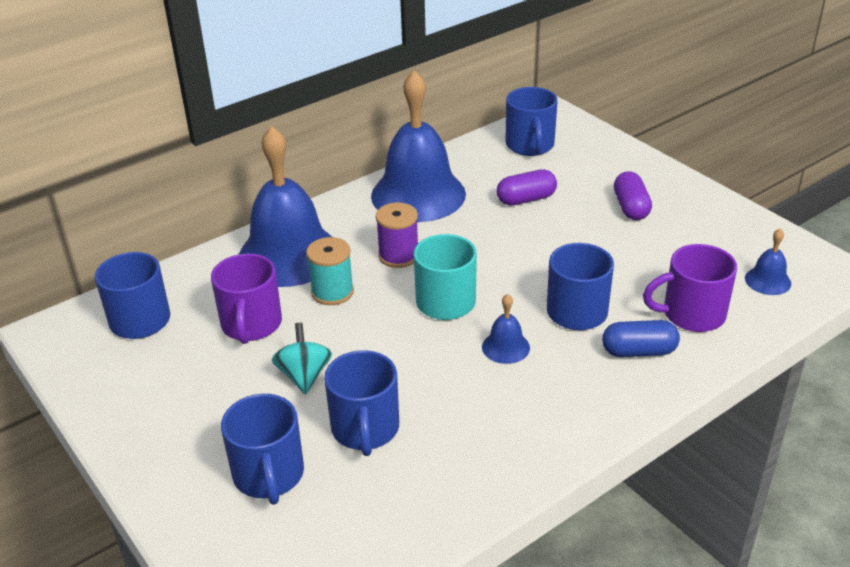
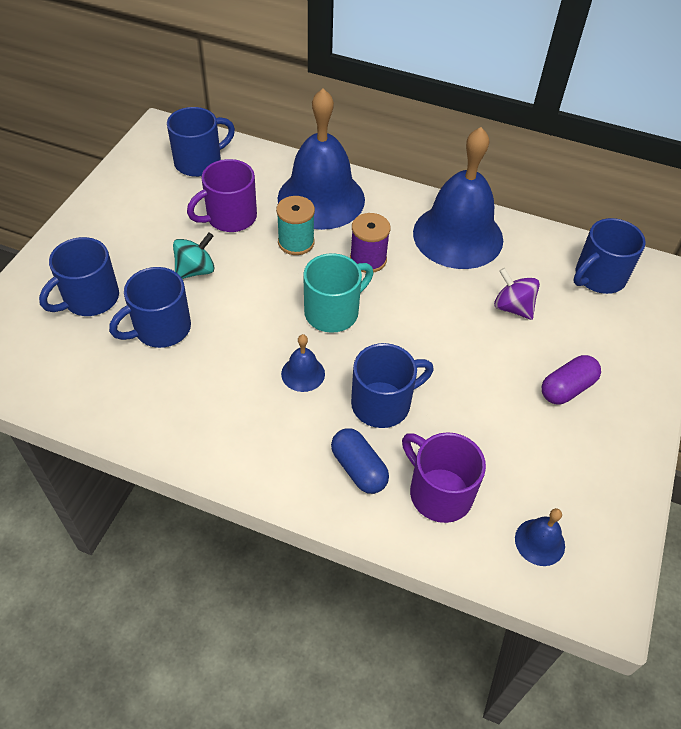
camera: 55 degrees right, 15 degrees up
purple capsule [496,169,557,206] -> purple spinning top [494,268,540,320]

